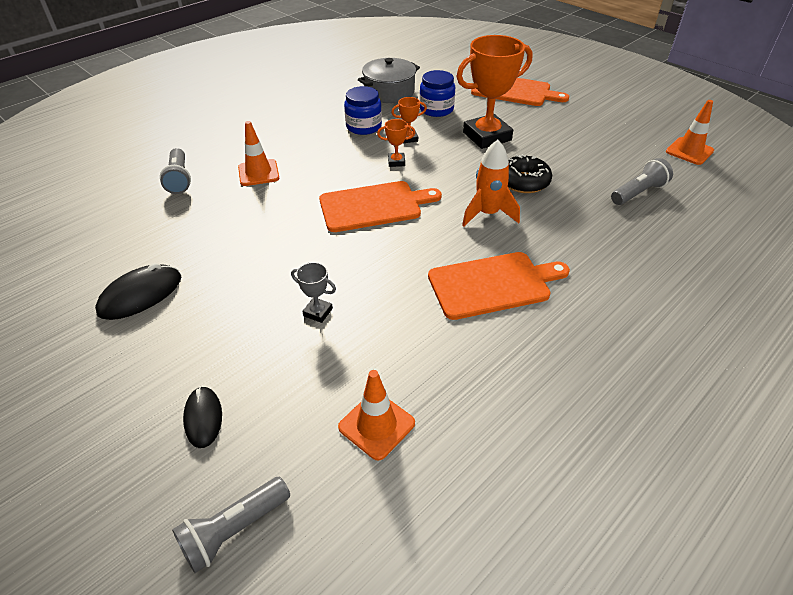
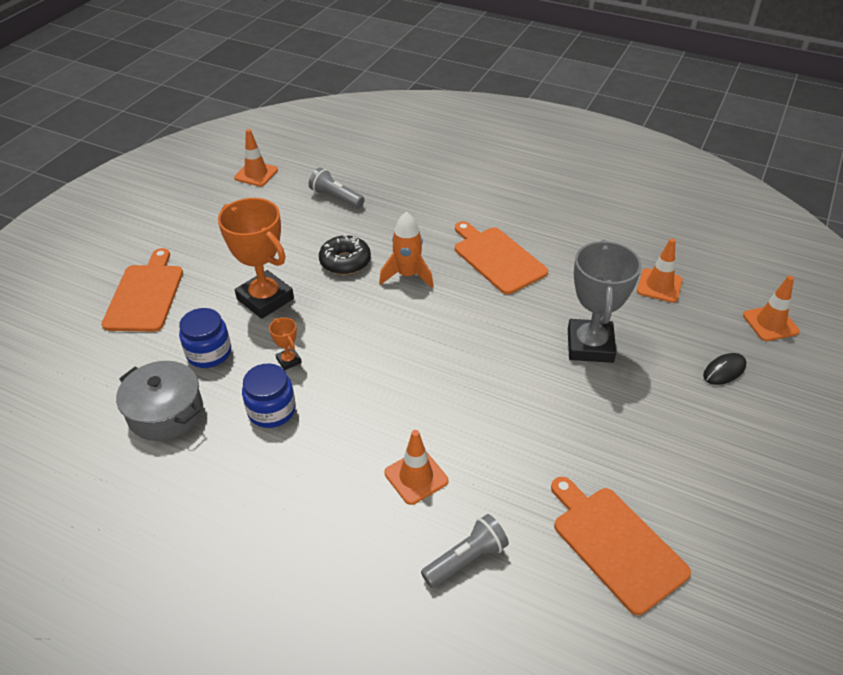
camera: 110 degrees left, 0 degrees up
black mouse [95,263,182,320] -> none
grey flashlight [172,477,290,573] -> orange traffic cone [743,276,800,341]
grey trophy [291,262,336,323] -> grey trophy [568,240,642,363], size x2.32
orange cutting board [319,181,442,232] -> orange cutting board moved to [551,477,691,615]
orange trophy [377,119,415,167] -> none

